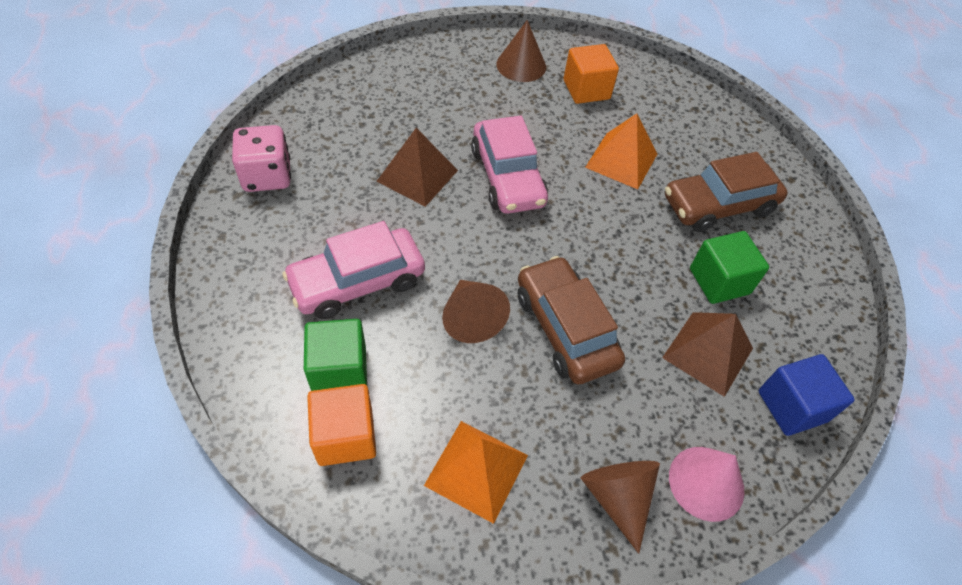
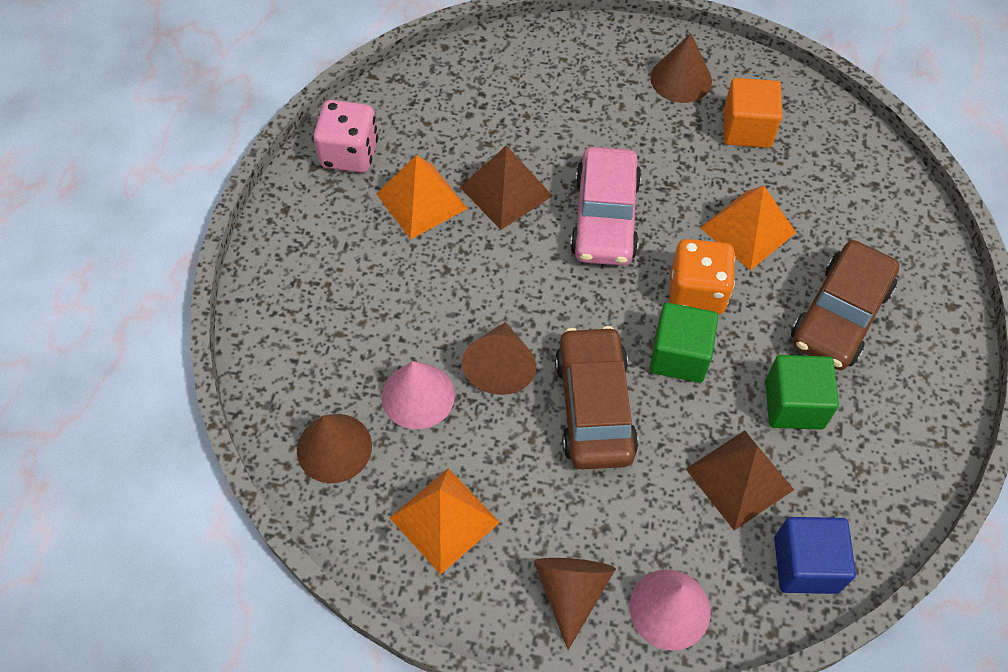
camera: 25 degrees right, 5 degrees up
pink car [282,221,425,319] -> none
green cube [304,319,367,391] -> green cube moved to [650,303,718,383]
orange cube [307,384,376,466] -> brown cone [297,414,372,483]
brown car [665,152,788,232] -> brown car turned 60 degrees counterclockwise [791,240,900,370]
none -> orange pyramid [376,155,468,240]
none -> pink cone [382,361,455,429]
none -> orange dice [669,239,735,315]

